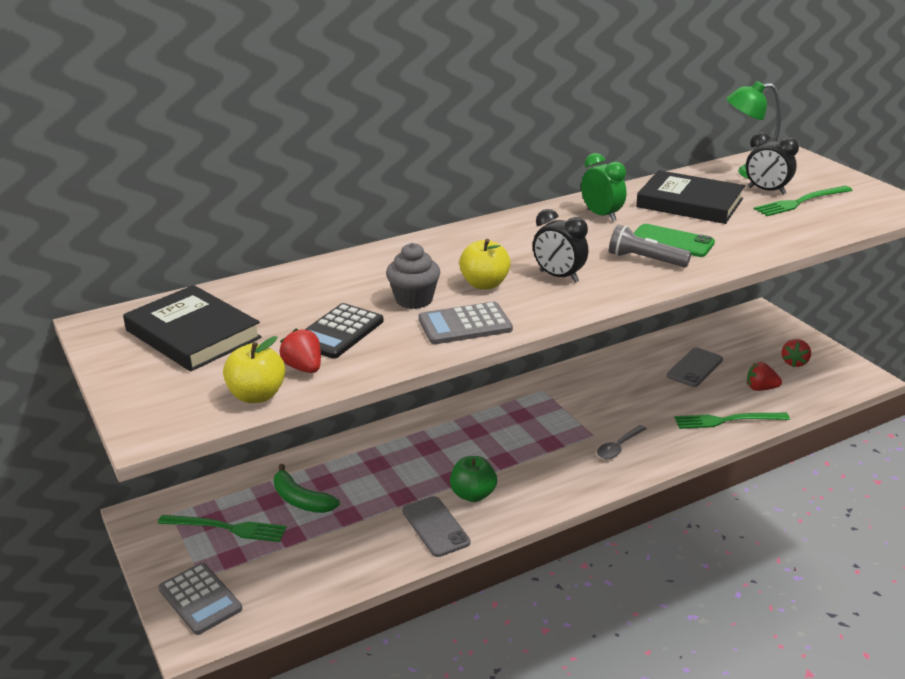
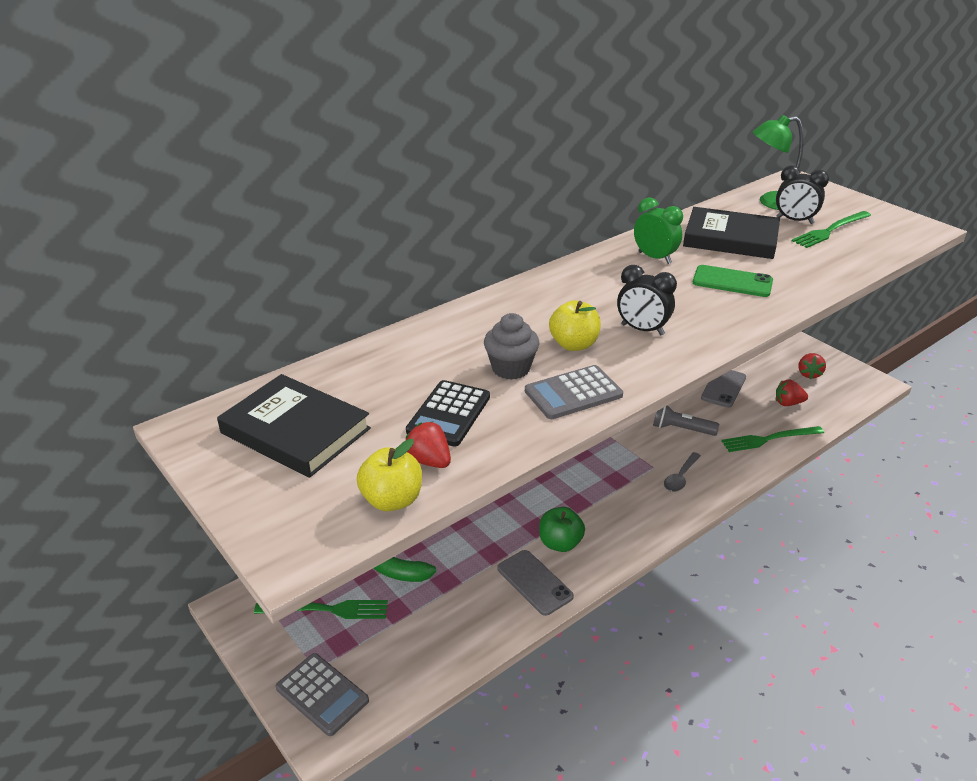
camera: 10 degrees left, 5 degrees up
grey flashlight [609,225,691,267] -> grey flashlight moved to [653,405,719,436]

